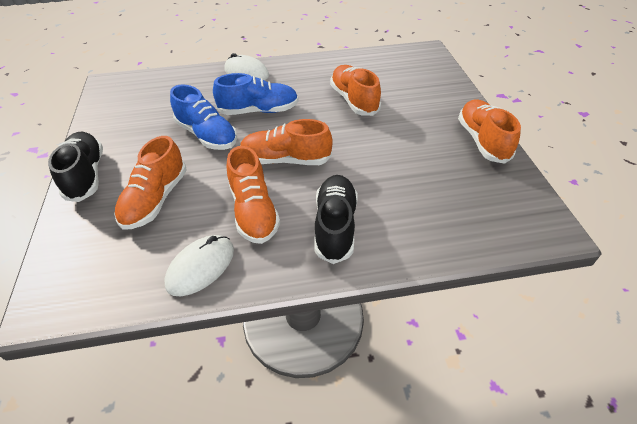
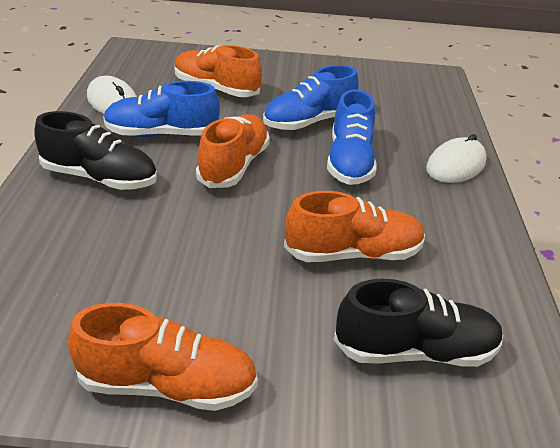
camera: 100 degrees right, 10 degrees down
black shoe [48,132,103,202] -> black shoe moved to [334,279,503,367]
orange shoe [227,146,280,244] -> blue shoe [103,81,220,137]

